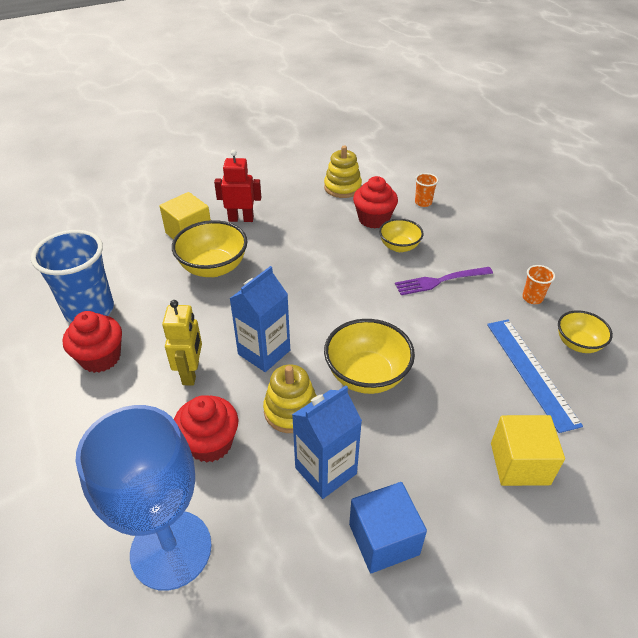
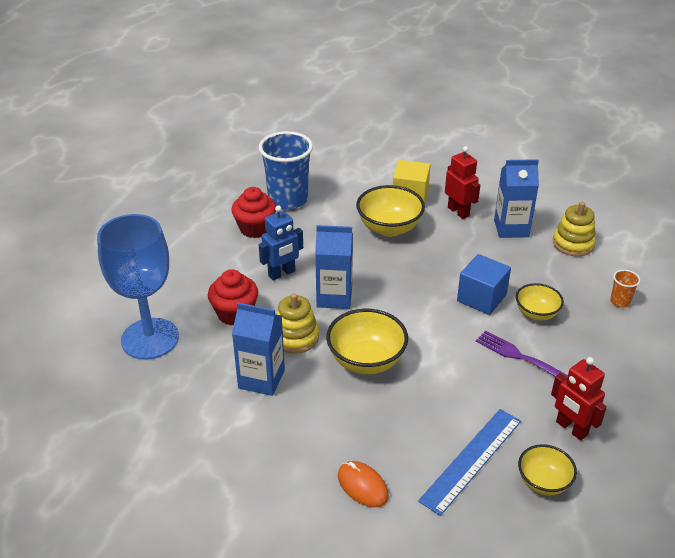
camera: 55 degrees right, 5 degrees down
yellow robot [162,300,202,385] -> blue robot [259,205,303,281]
blue cube [349,482,427,573] -> blue cube moved to [457,254,511,315]
red cupcake [353,176,398,229] -> none
yellow cube [491,415,565,486] -> orange mouse [338,461,389,507]
orange cup [522,265,555,304] -> red robot [551,357,607,441]
none -> blue carton [494,159,539,238]

